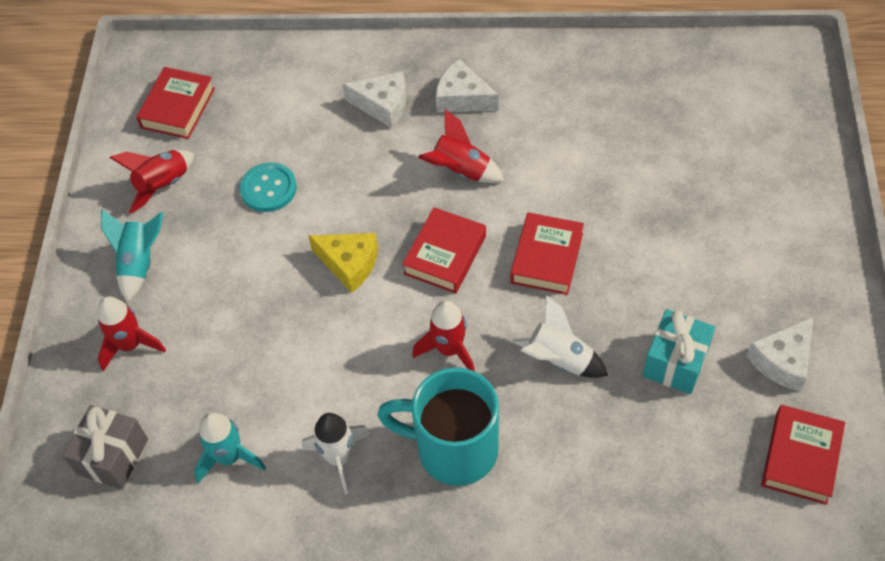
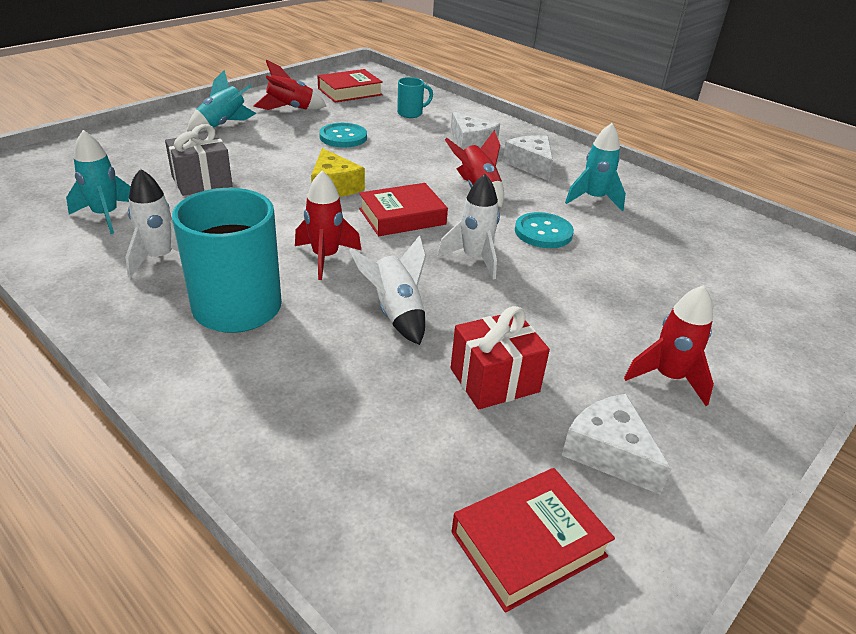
camera: 35 degrees right, 20 degrees down
grey gift [62,405,148,489] -> grey gift moved to [165,124,233,196]
red rocket [97,297,166,371] -> red rocket moved to [624,285,714,406]
red book [510,212,584,295] -> white rocket [437,174,500,280]
turquoise gift [643,309,715,394] -> red gift [451,306,550,409]
white cheese [746,316,814,392] -> white cheese turned 60 degrees clockwise [561,394,671,495]
none -> turquoise mug [397,77,433,118]
none -> turquoise button [515,212,574,248]
none -> turquoise rocket [565,123,626,211]

